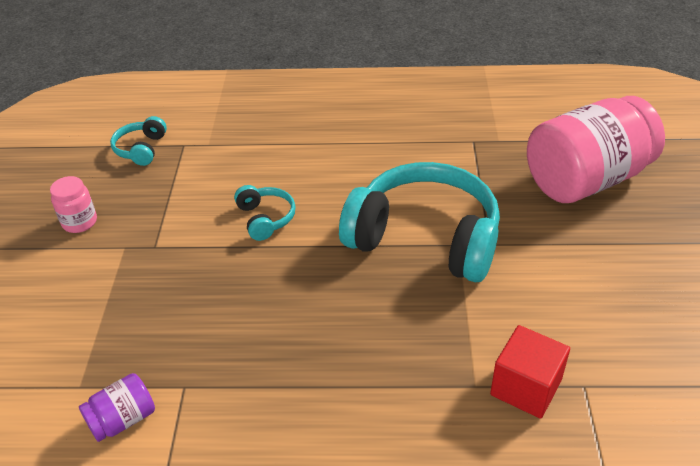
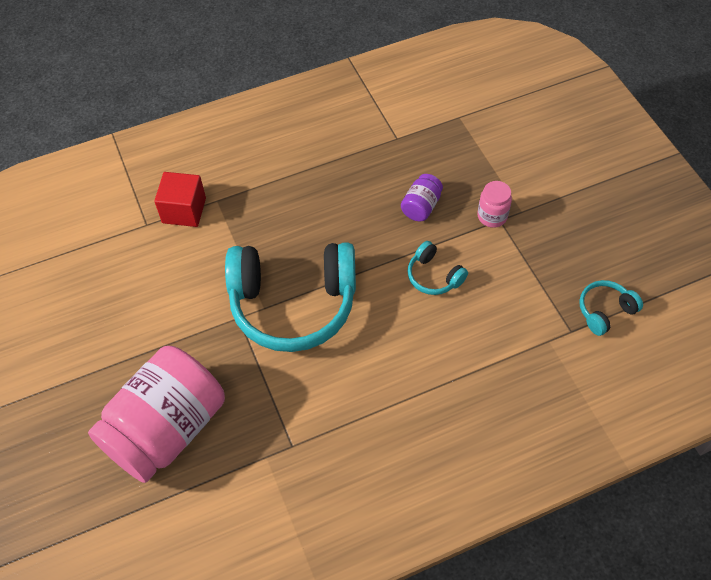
camera: 155 degrees right, 15 degrees up
pink jar [50,176,97,233] -> pink jar moved to [477,181,512,228]
purple jar [79,373,155,442] -> purple jar moved to [401,174,443,221]
turquoise headphones [110,116,167,166] -> turquoise headphones turned 105 degrees counterclockwise [579,280,643,336]

